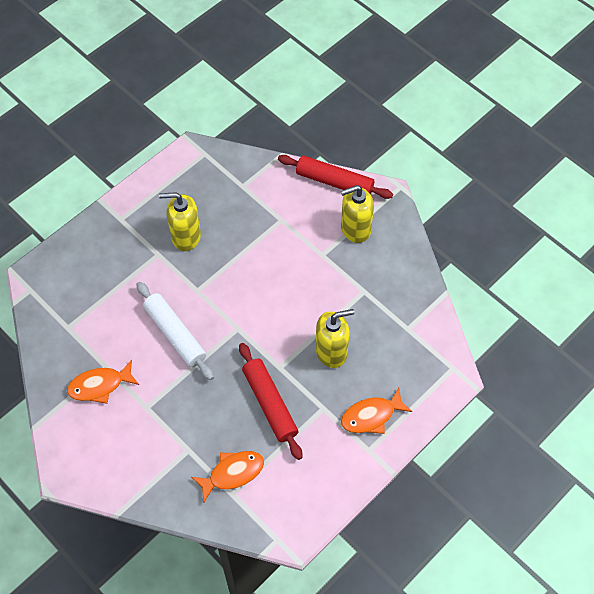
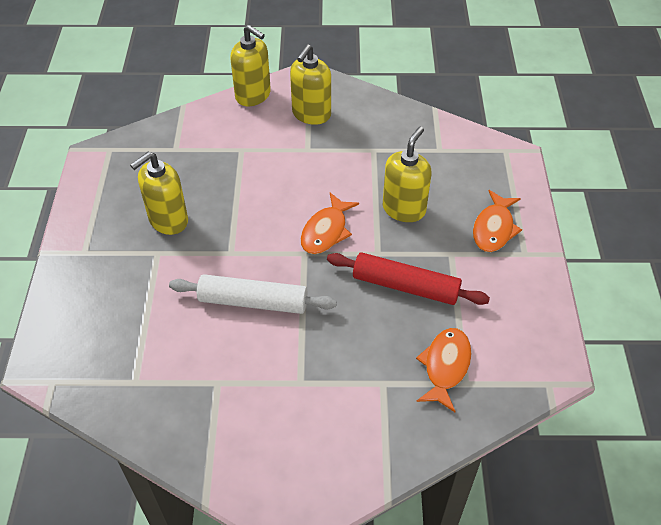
camera: 45 degrees left, 10 degrees down
orange fish [67,360,139,404] -> orange fish moved to [301,193,359,254]
red rolling pin [278,155,393,199] -> yellow soap dispenser [230,25,271,106]

